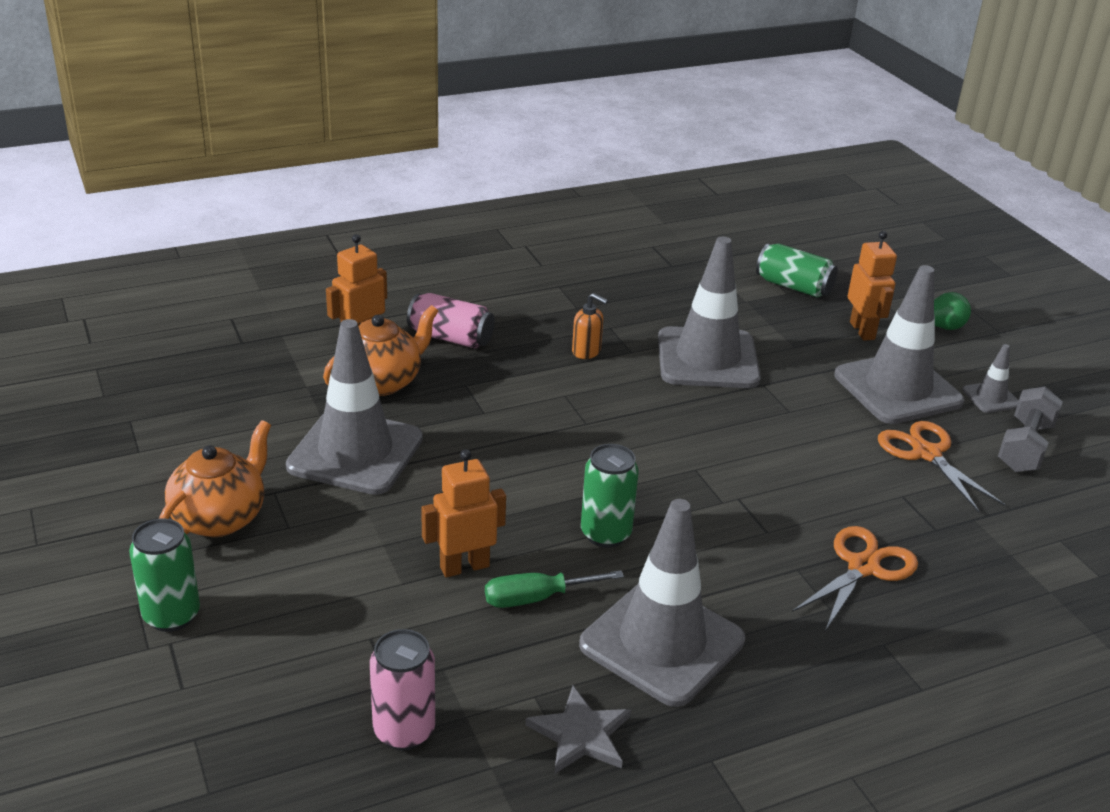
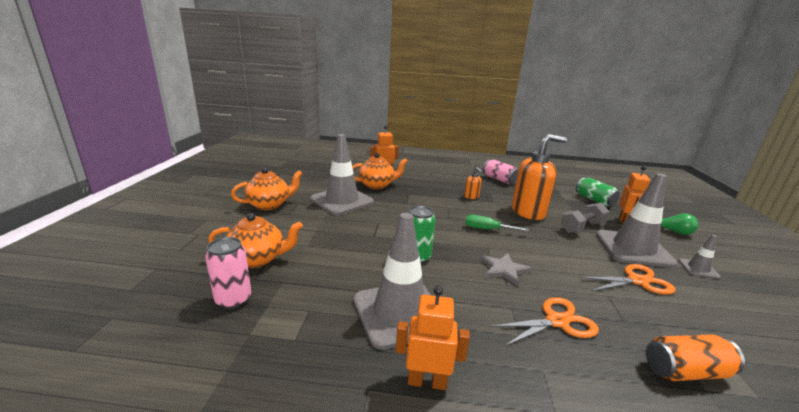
camera: 30 degrees right, 10 degrees down
green can [129,518,200,632] -> none
pink can [407,293,495,348] -> pink can moved to [483,160,518,184]
orange robot [421,449,506,578] -> orange robot moved to [396,285,470,390]
green screwdriver [485,570,624,608] -> green screwdriver moved to [465,215,529,231]
grey star [526,686,631,774] -> grey star moved to [481,253,531,286]
grey traffic cone [658,236,761,388] -> orange soap dispenser [512,134,567,220]
orange scissors [878,421,1006,512] -> orange scissors turned 75 degrees clockwise [578,264,676,295]
grey dumbbell [998,386,1063,472] -> grey dumbbell moved to [561,203,610,233]
none -> orange teapot [208,213,303,268]
none -> orange can [646,334,745,381]

